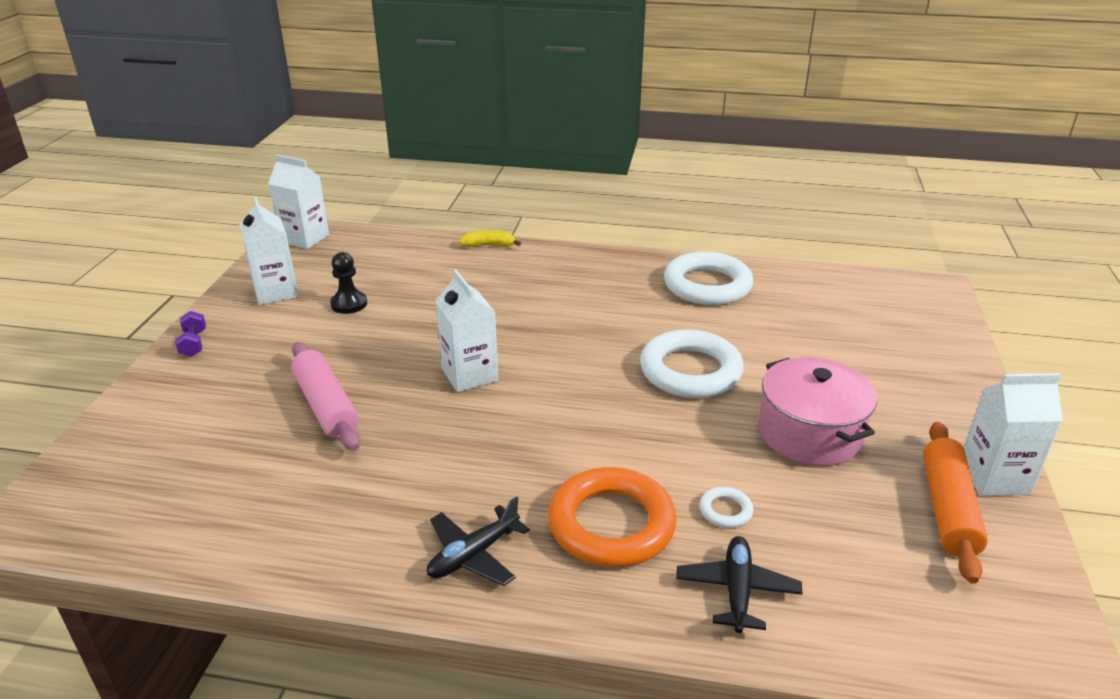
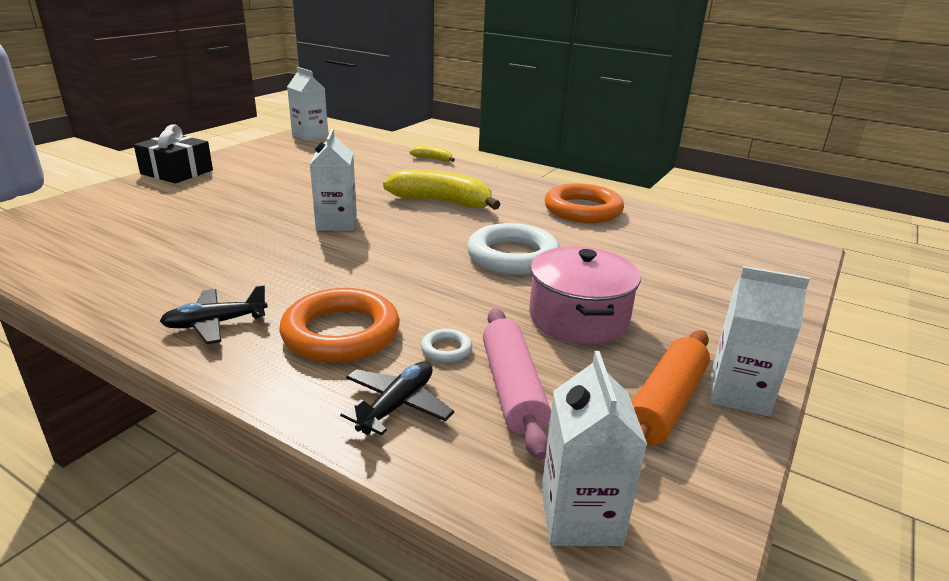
camera: 20 degrees right, 5 degrees down
purple dumbbell [175,311,206,357] -> black gift [134,124,213,183]
white carton [240,197,298,305] -> white carton moved to [541,351,647,546]
pink rolling pin [291,342,360,451] -> pink rolling pin moved to [483,308,551,460]
black pawn [330,252,367,314] -> none
white ring [664,252,753,305] -> orange ring [545,183,624,223]
none -> yellow banana [383,169,501,210]

